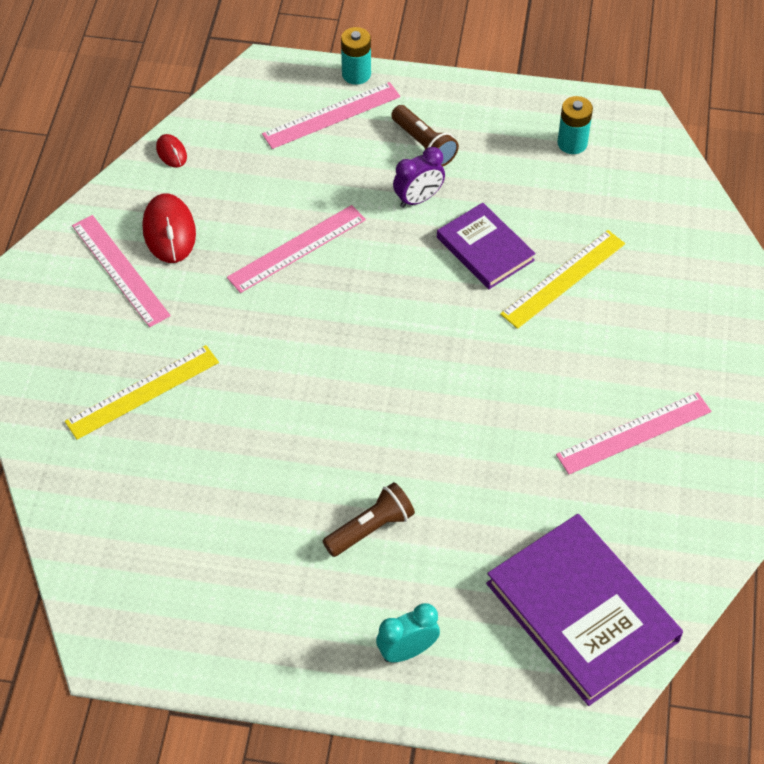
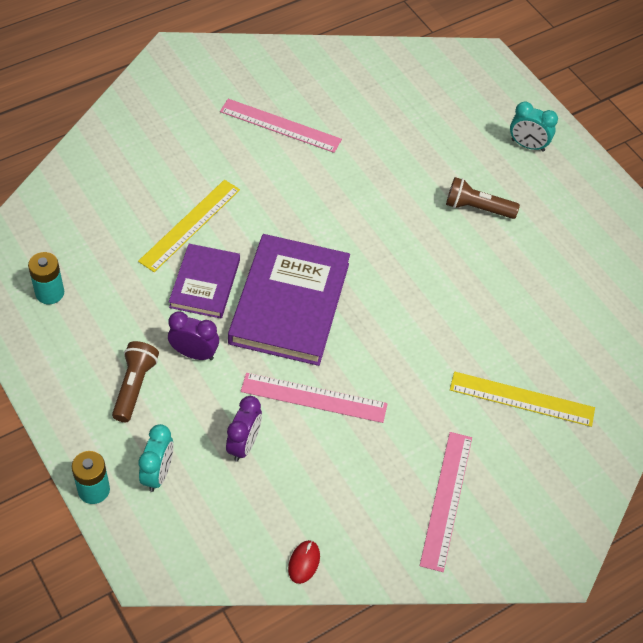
camera: 135 degrees left, 0 degrees up
red mouse [143,193,196,263] -> none
pink ruler [262,82,400,149] -> turquoise clock [138,424,174,492]
purple book [486,514,683,706] -> purple book moved to [228,234,350,366]
yellow ruler [500,230,625,329] -> yellow ruler turned 60 degrees counterclockwise [138,180,240,272]
none -> purple clock [226,396,262,462]

